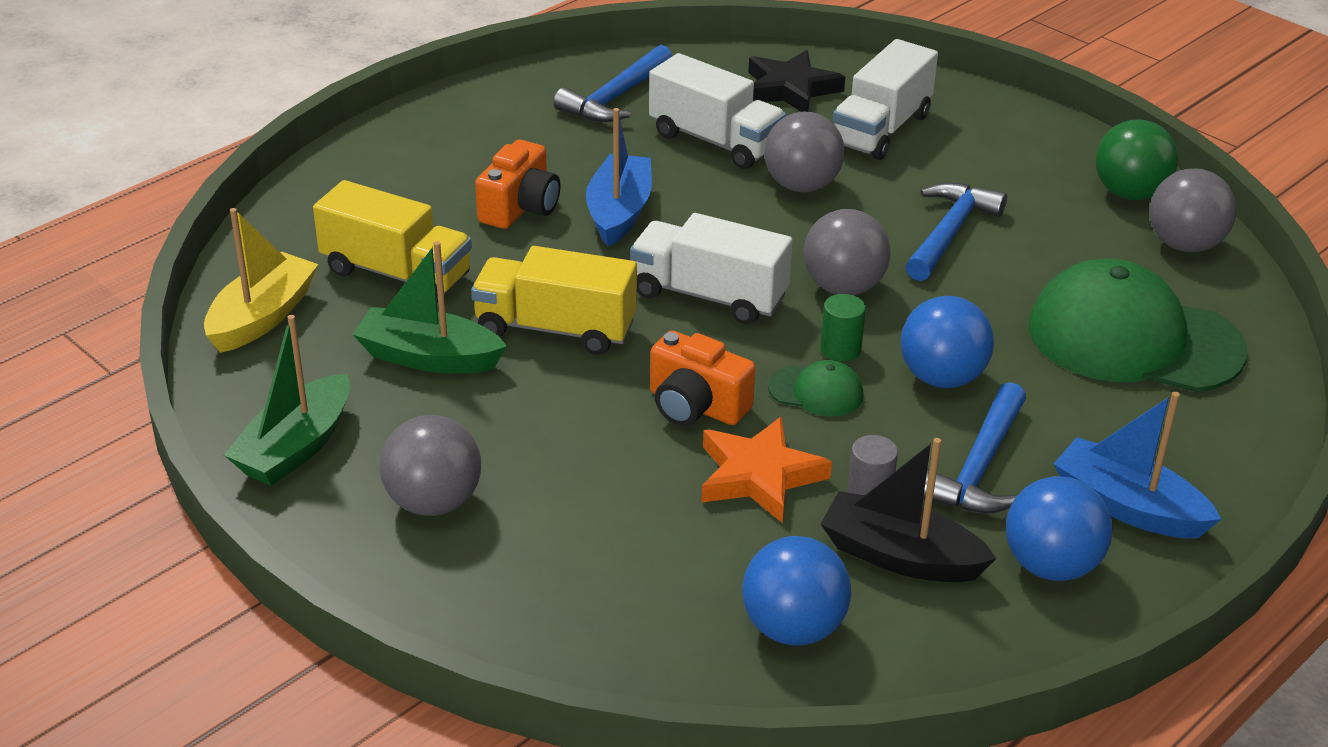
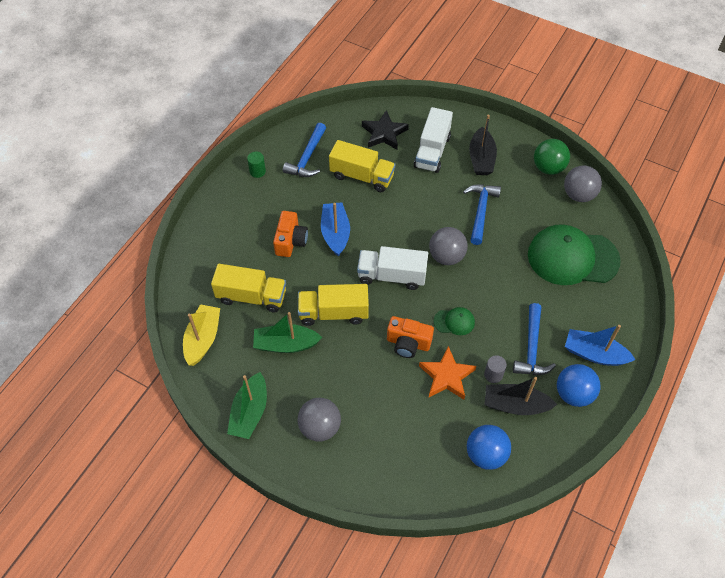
camera: 15 degrees left, 20 degrees up
white truck [649,53,786,169] -> yellow truck [329,140,395,192]
grey ball [764,111,845,192] -> none
green cylinder [820,294,866,362] -> green cylinder moved to [247,151,266,178]
blue ball [901,296,994,388] -> none
none -> black boat [469,115,497,175]

